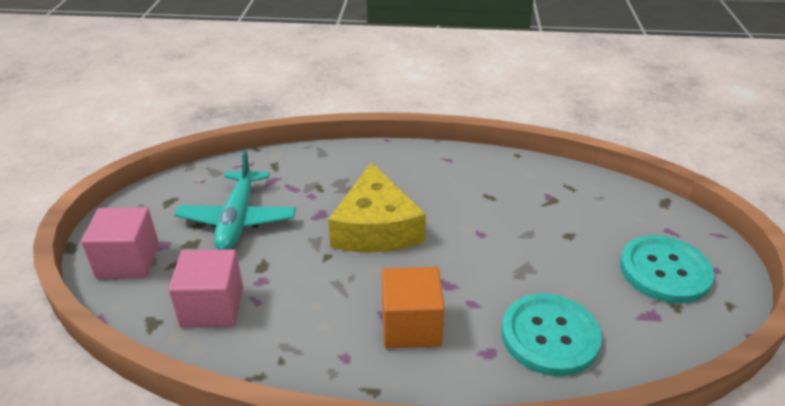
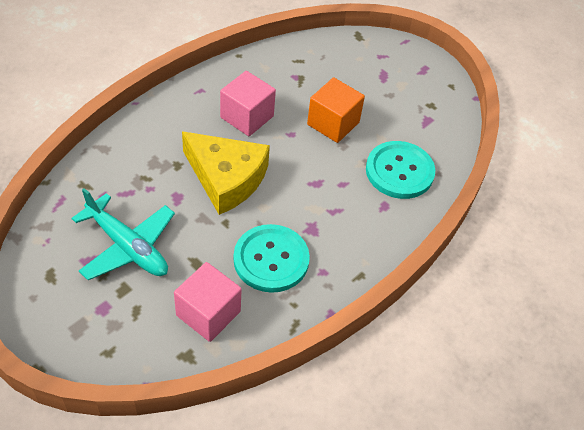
camera: 55 degrees left, 15 degrees up
pink cube [81,207,159,279] -> pink cube moved to [220,71,276,136]
orange cube [382,267,445,348] -> orange cube moved to [307,77,365,143]
turquoise button [620,235,714,304] -> turquoise button moved to [233,224,310,293]

